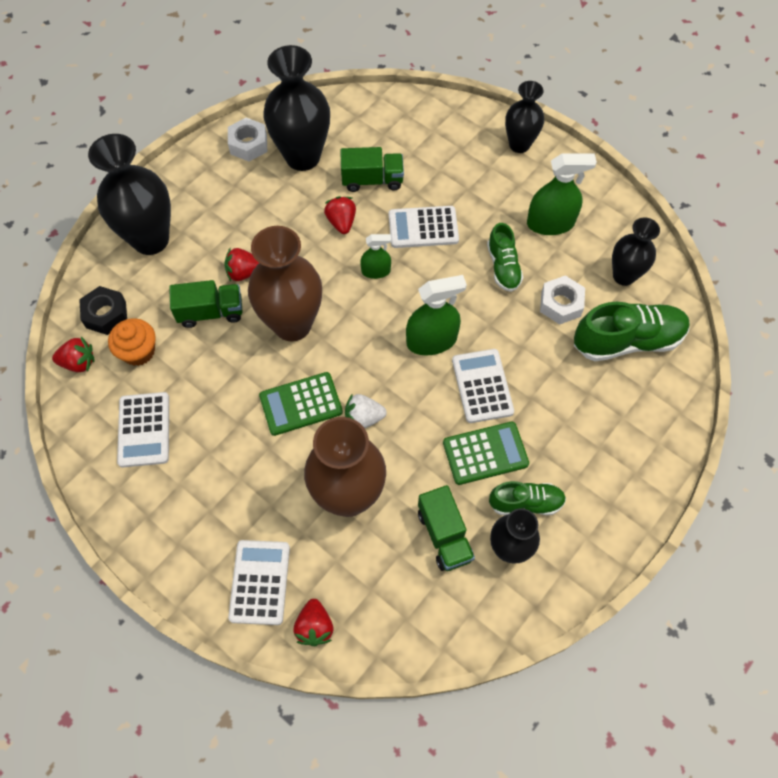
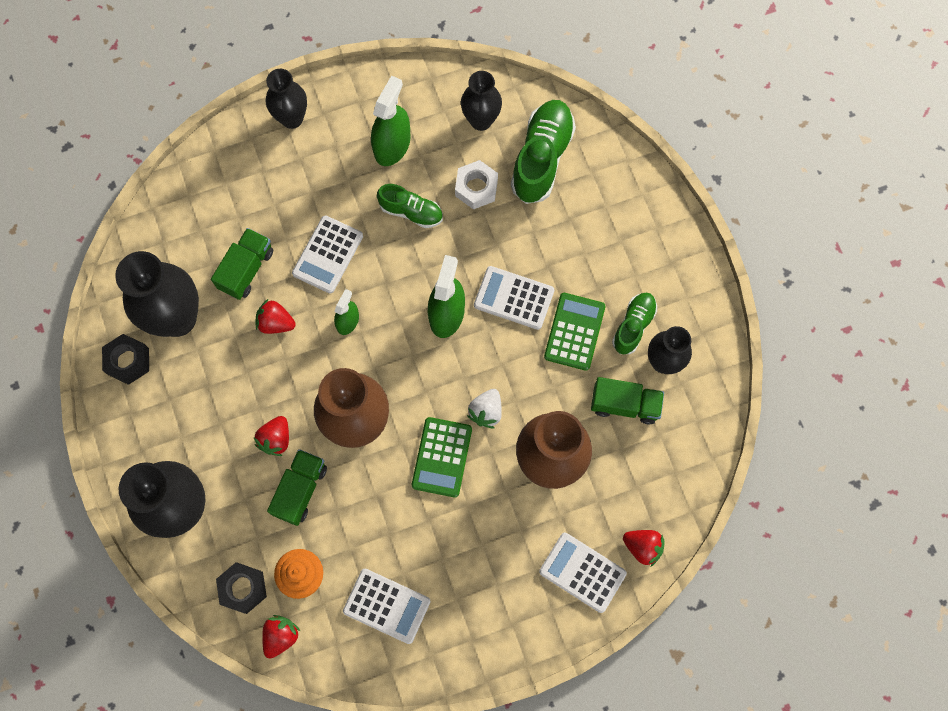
camera: 60 degrees left, 10 degrees up
white nut [228,118,267,162] -> black nut [102,334,149,385]

